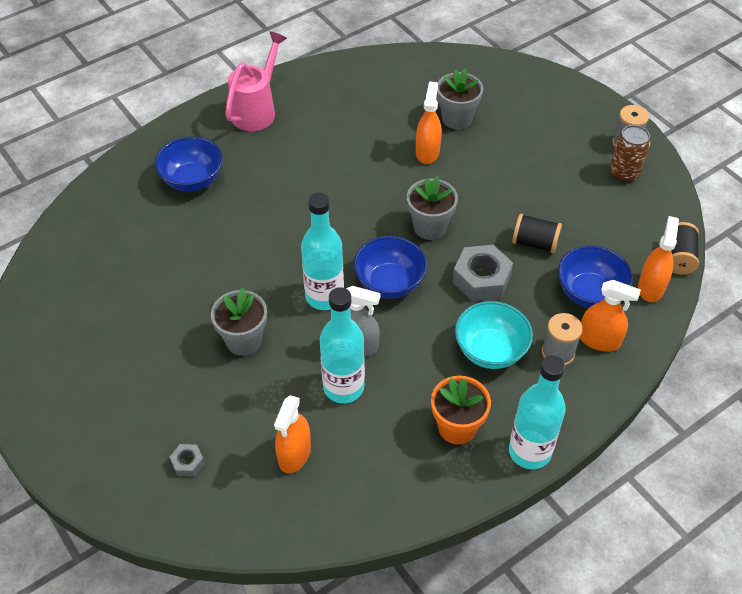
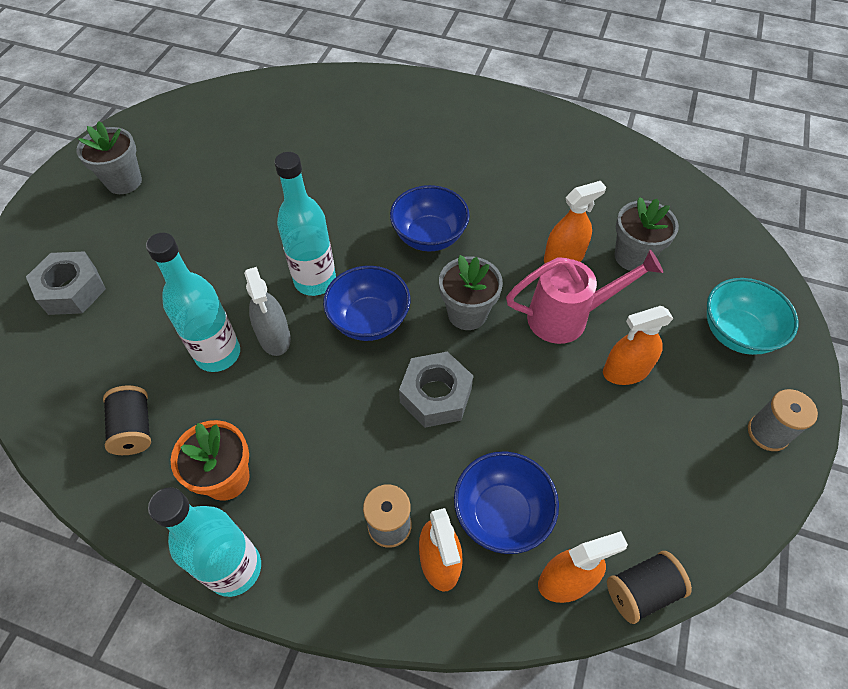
camera: 55 degrees right, 5 degrees up
blue bowl [155,136,223,192] -> blue bowl moved to [390,185,470,252]
grey nut [170,444,205,477] -> grey nut [26,251,106,315], size x2.02
grey flower pot [211,288,267,356] -> grey flower pot moved to [76,121,142,194]
pink watering can [225,31,287,131] -> pink watering can moved to [506,250,663,344]
orange spray bottle [274,395,311,473] -> orange spray bottle moved to [603,306,674,385]
turquoise bowl [455,301,533,369] -> turquoise bowl moved to [707,278,799,355]
black spool [512,214,562,253] -> black spool moved to [103,385,151,455]
brown can [610,125,650,182] -> none

